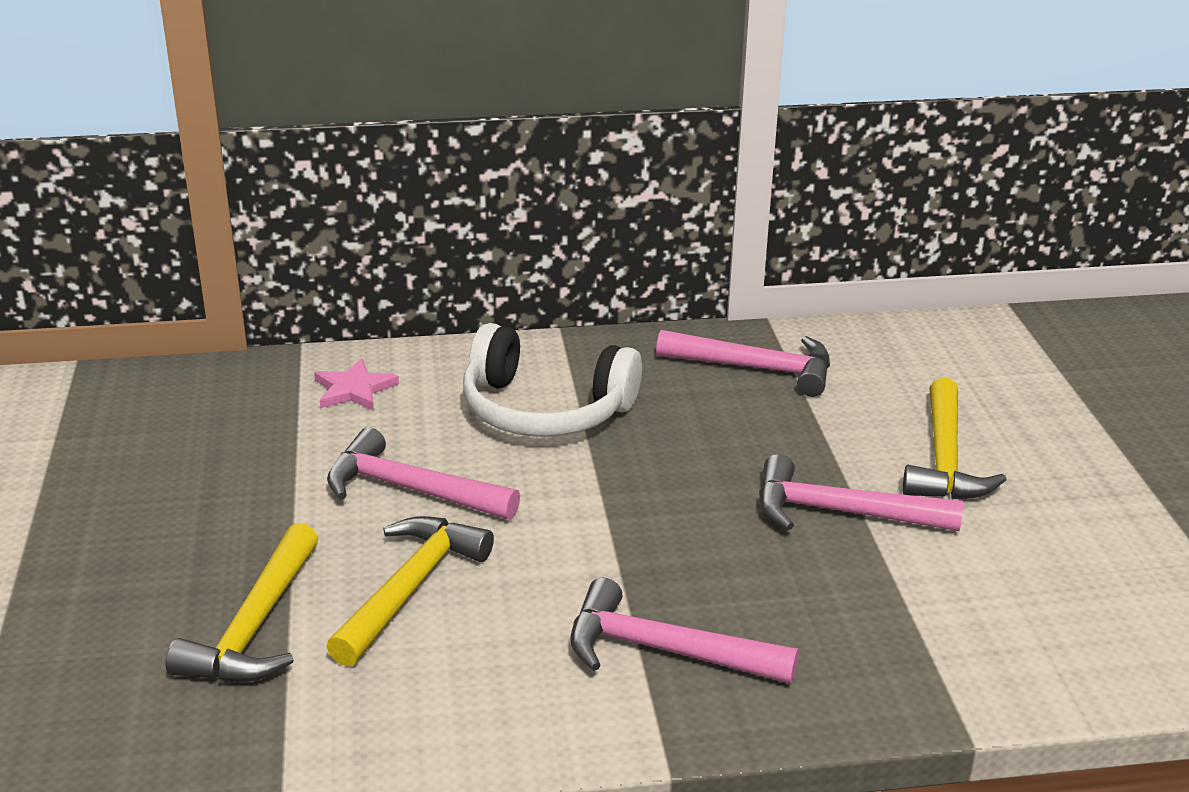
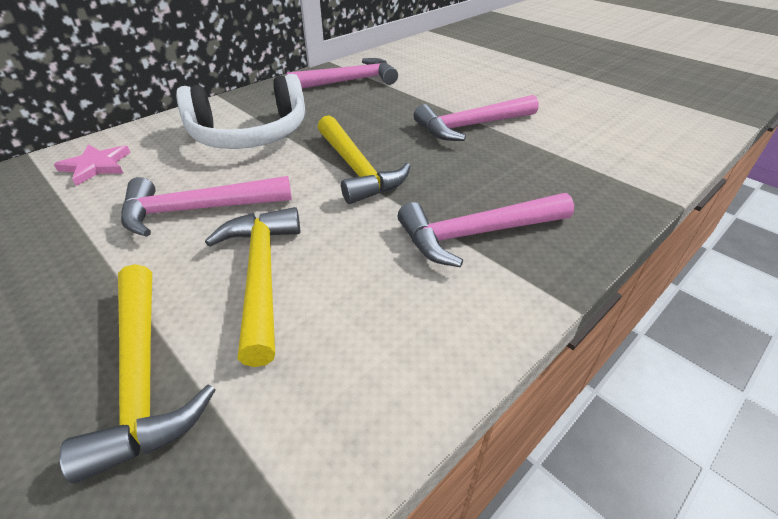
camera: 35 degrees left, 10 degrees up
yellow hammer [903,378,1007,499] -> yellow hammer moved to [318,115,411,204]

